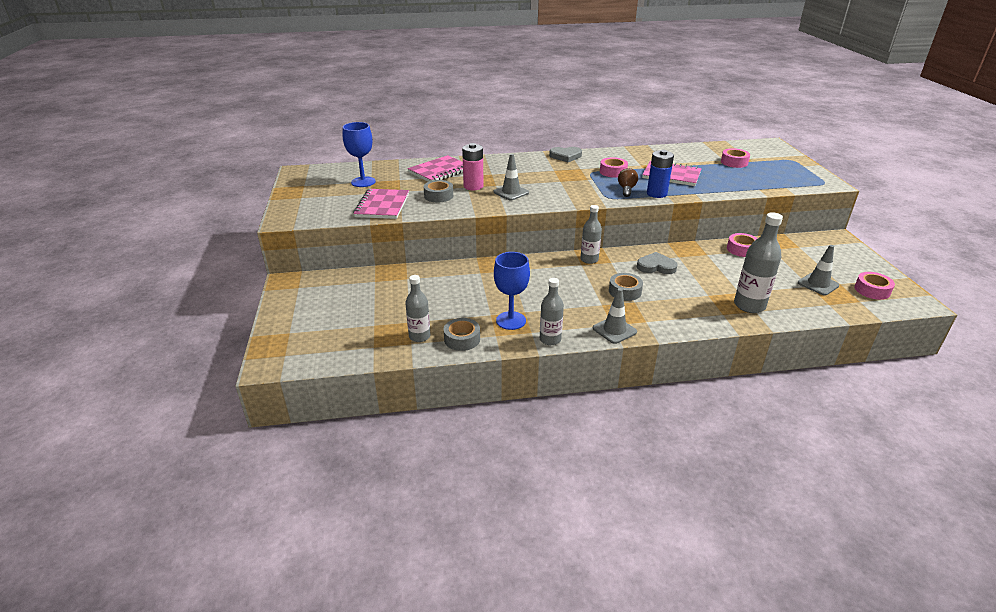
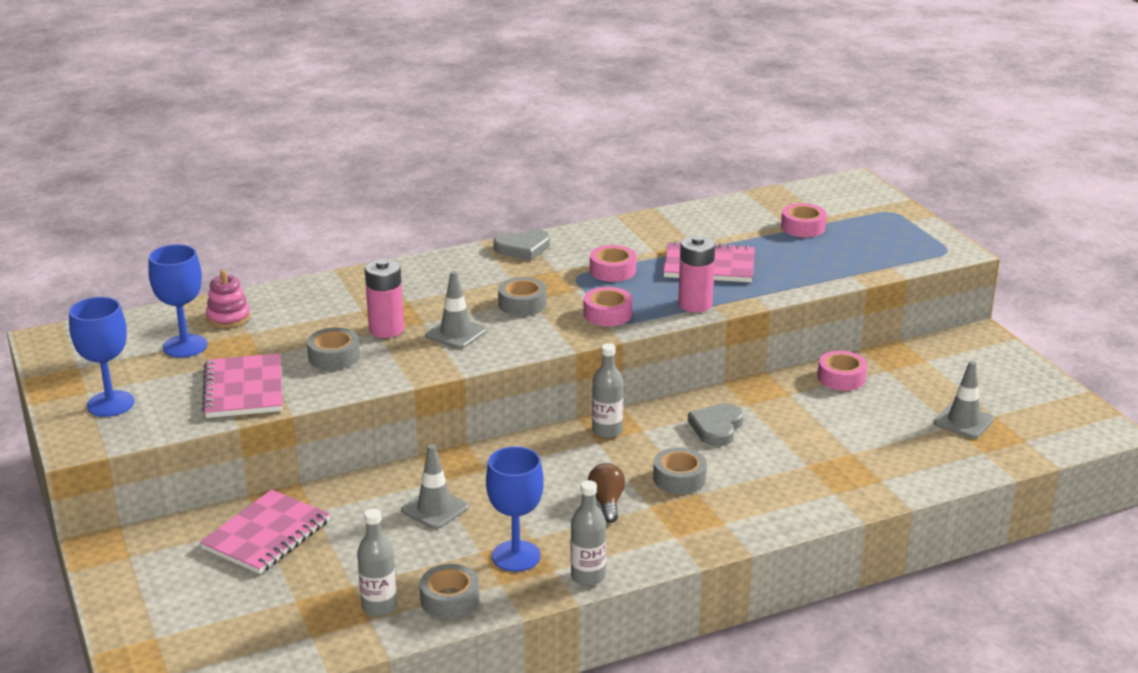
camera: 15 degrees left, 5 degrees down
pink notebook [408,155,463,182] -> pink notebook moved to [200,489,330,574]
grey traffic cone [593,288,637,344] -> grey traffic cone moved to [401,444,469,529]
brown light bulb [618,168,638,197] -> brown light bulb moved to [588,463,625,523]
grey heart [637,252,678,274] -> grey heart turned 60 degrees counterclockwise [688,403,743,446]
blue battery [647,150,674,198] -> pink battery [678,235,715,312]
grey bottle [734,212,783,313] -> none
pink tape [854,272,895,300] -> pink tape moved to [584,287,633,326]
none -> blue goblet [69,297,135,417]
none -> pink stacking toy [206,270,251,328]
none -> grey tape [498,277,547,316]

